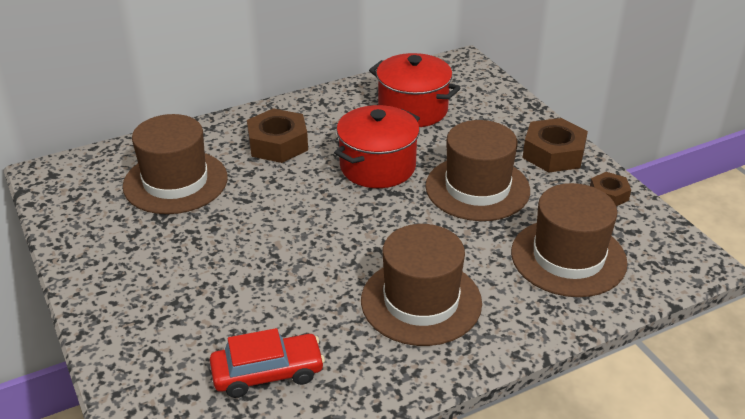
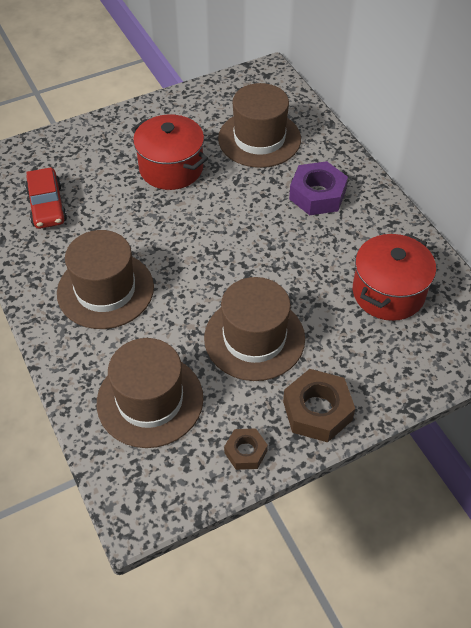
camera: 90 degrees right, 15 degrees up
brown nut [247,108,308,163] -> purple nut [289,161,348,215]
red pot [334,105,420,188] -> red pot moved to [131,114,208,190]

